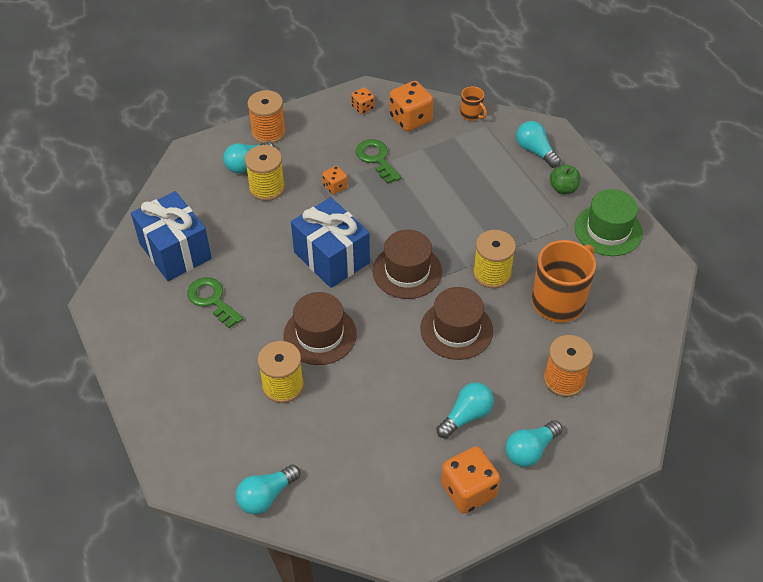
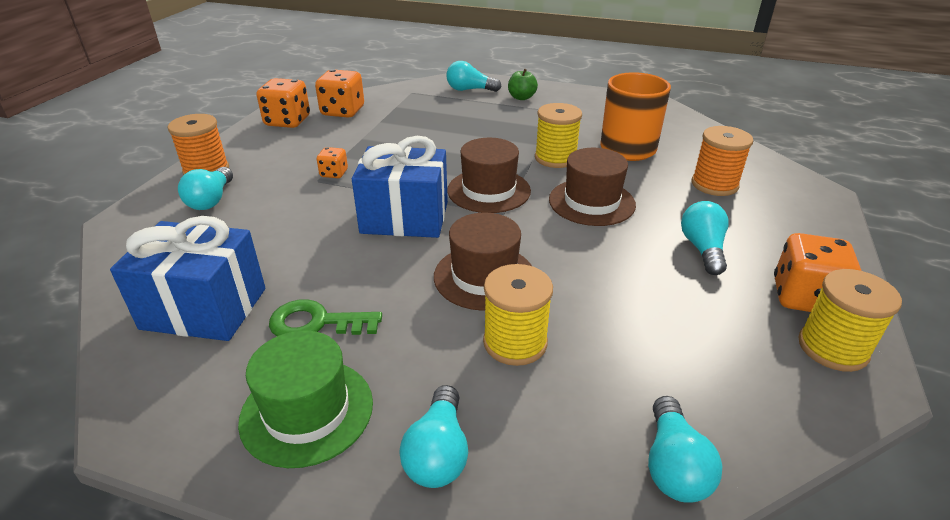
camera: 45 degrees left, 15 degrees down
yellow spool [245,145,285,201] -> yellow spool moved to [798,269,902,372]
orange dice [351,87,375,114] -> orange dice [257,78,310,128], size x1.85
green key [356,139,401,184] -> none
orange mug [460,86,487,121] -> none
turquoise light bulb [505,420,563,467] -> turquoise light bulb moved to [399,385,468,488]
green hat [575,189,643,256] -> green hat moved to [238,330,373,468]

